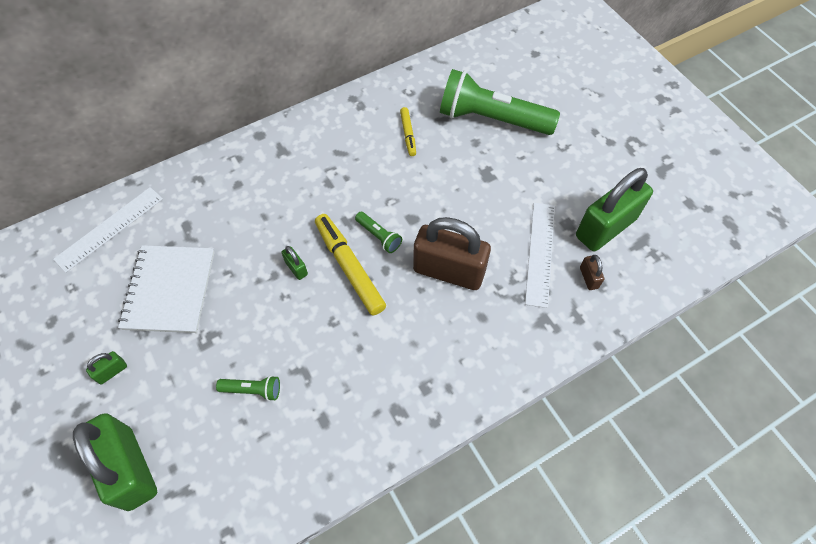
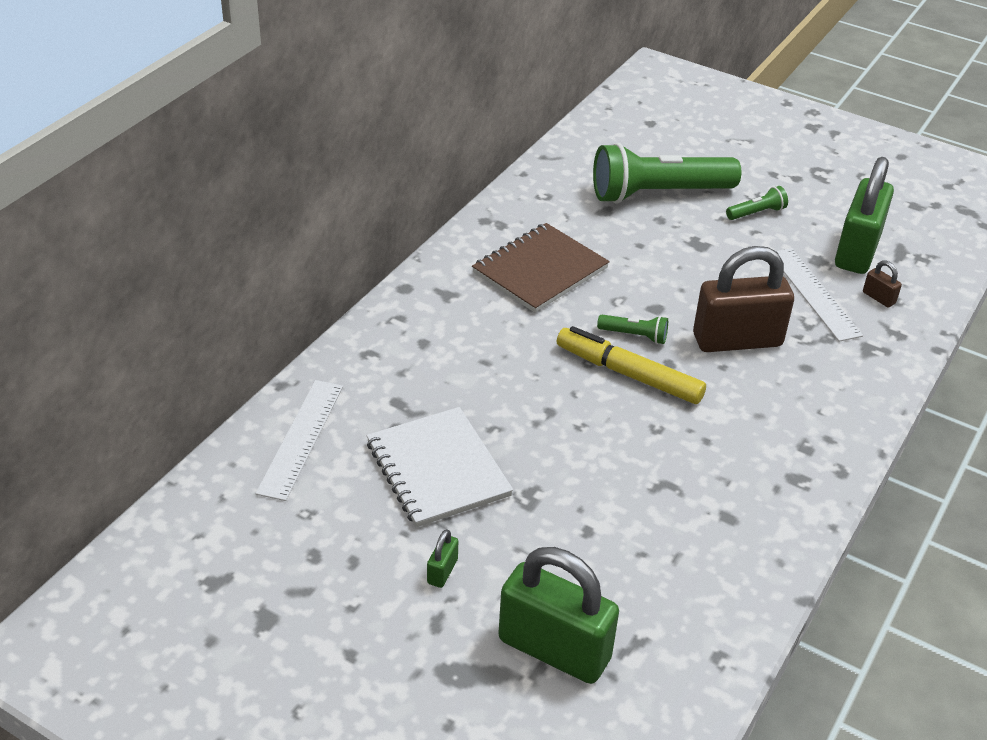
camera: 30 degrees left, 20 degrees down
green flashlight [216,375,280,401] -> green flashlight moved to [726,186,788,220]
green padlock [282,246,308,280] -> none
yellow marker [400,107,416,156] -> none
none -> brown notebook [472,223,610,313]

